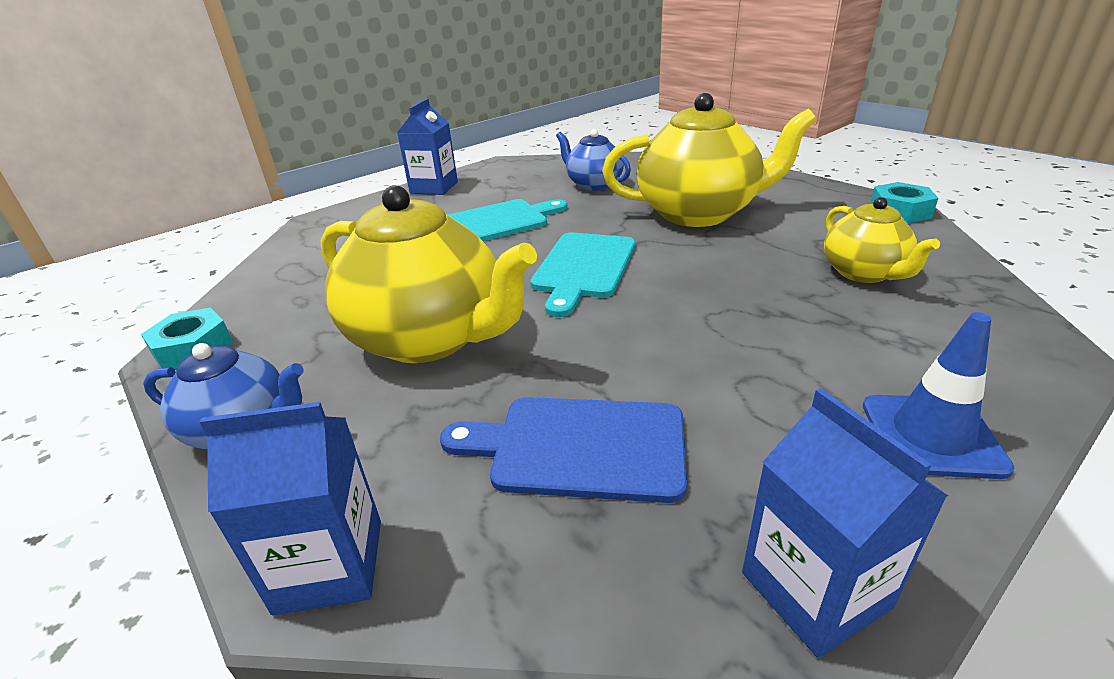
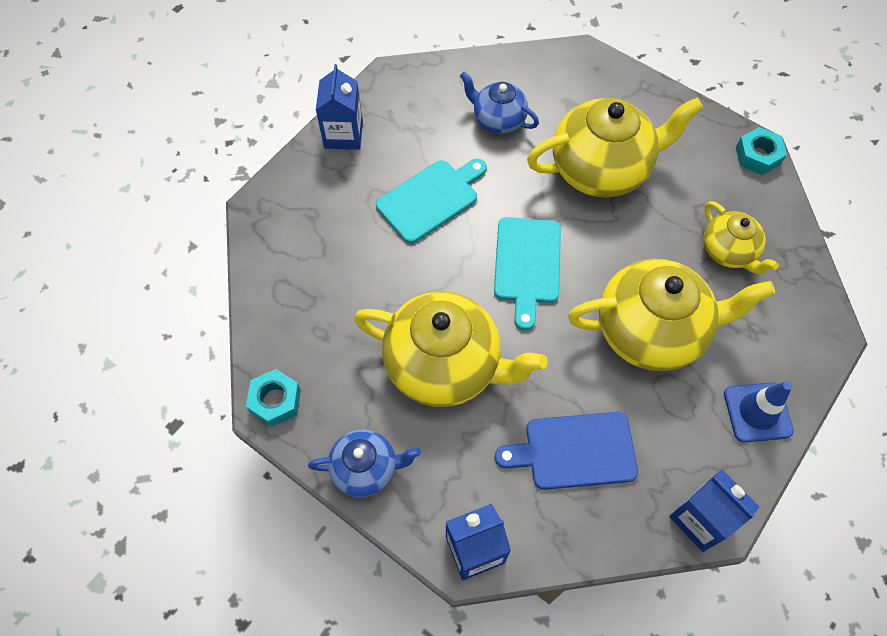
camera: 15 degrees left, 30 degrees up
none -> yellow teapot [568,259,775,371]

